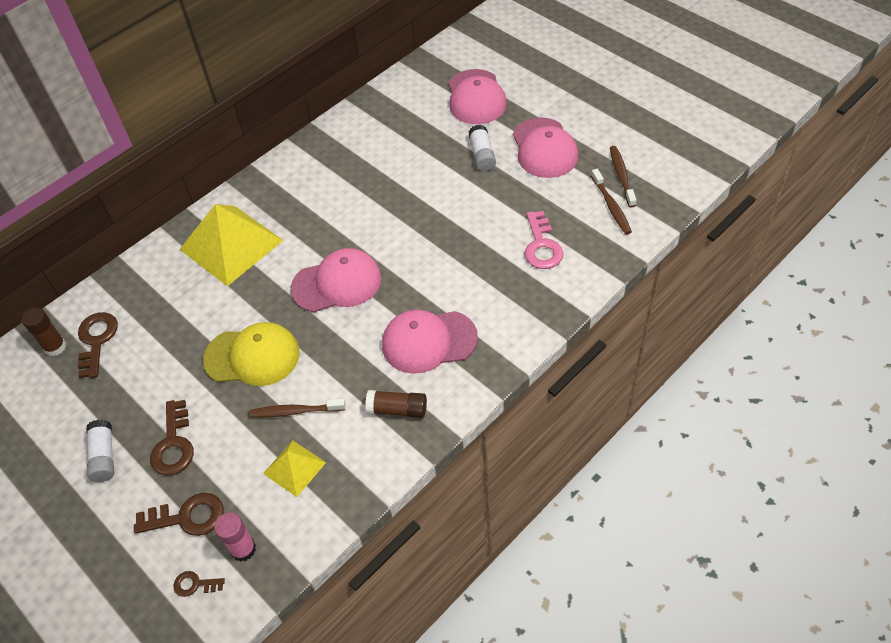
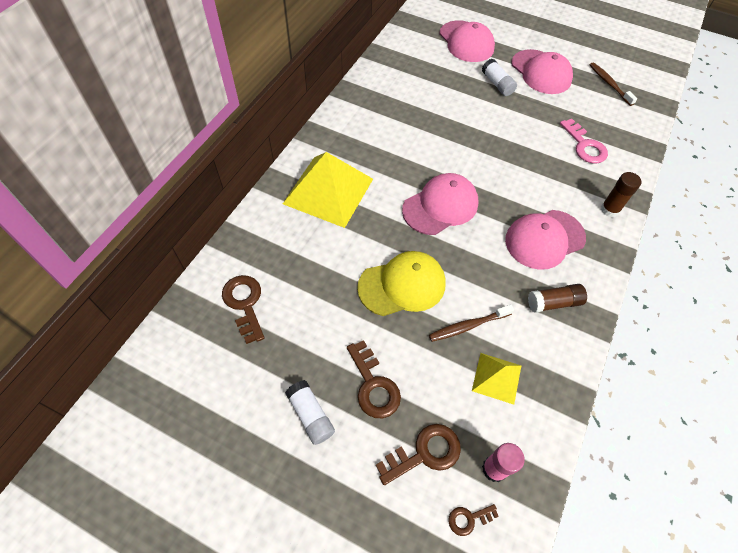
camera: 25 degrees left, 5 degrees up
brown glue stick [22,308,66,356] -> brown glue stick moved to [601,172,641,217]
brown toothbrush [591,169,632,235] -> none

